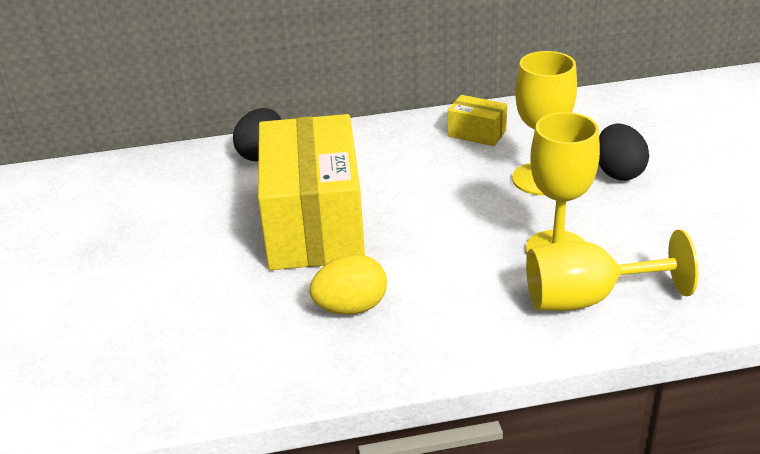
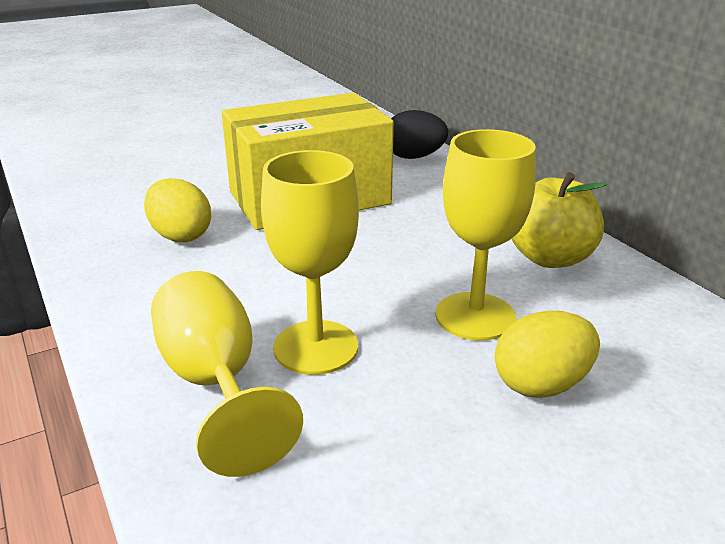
camera: 70 degrees right, 5 degrees down
yellow box [448,95,507,146] -> yellow apple [512,172,607,268]
black egg [599,124,649,181] -> yellow egg [495,310,600,398]

